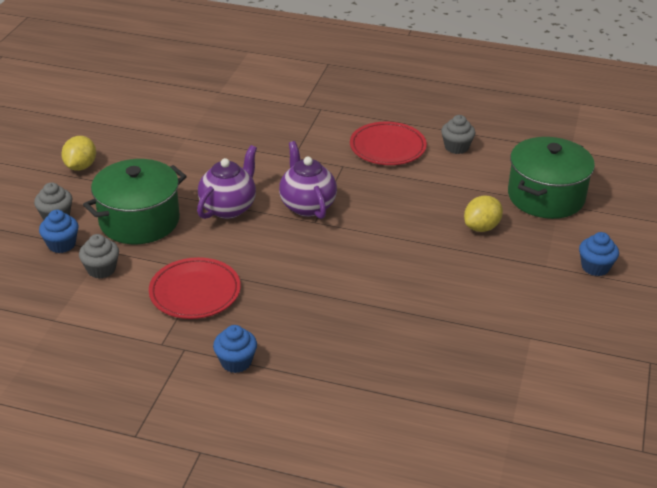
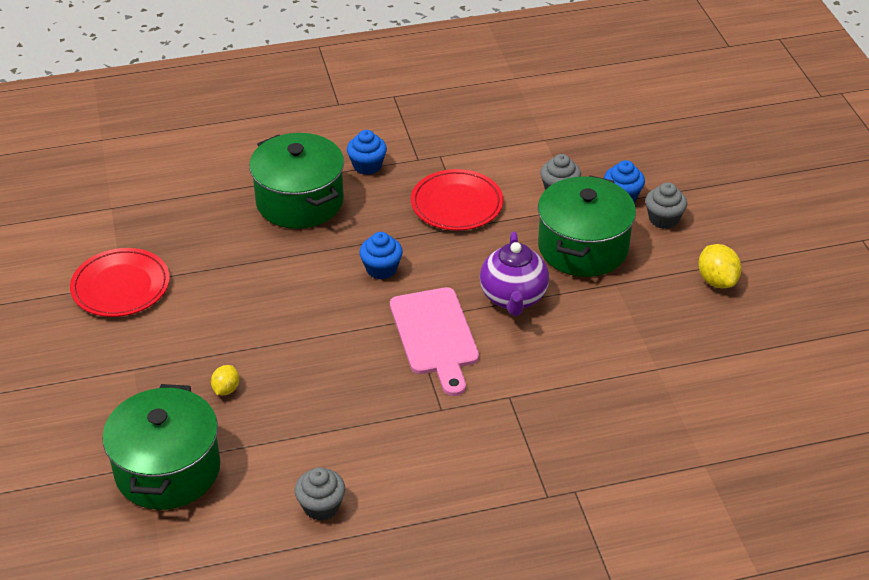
camera: 150 degrees right, 5 degrees up
purple teapot [279,141,337,219] -> pink cutting board [390,287,479,396]
red plate [350,122,427,165] -> red plate moved to [70,248,170,317]
yellow lemon [464,195,503,232] -> yellow lemon [211,365,239,395], size x0.62
blue cupcake [579,232,619,276] -> blue cupcake moved to [359,232,403,279]
none -> green pot [249,133,344,229]

